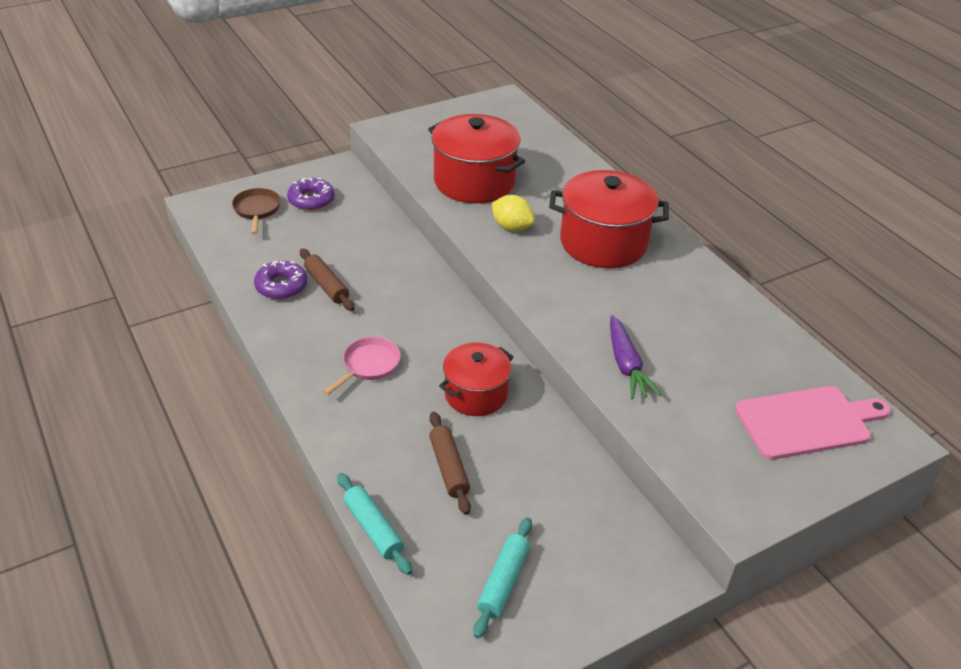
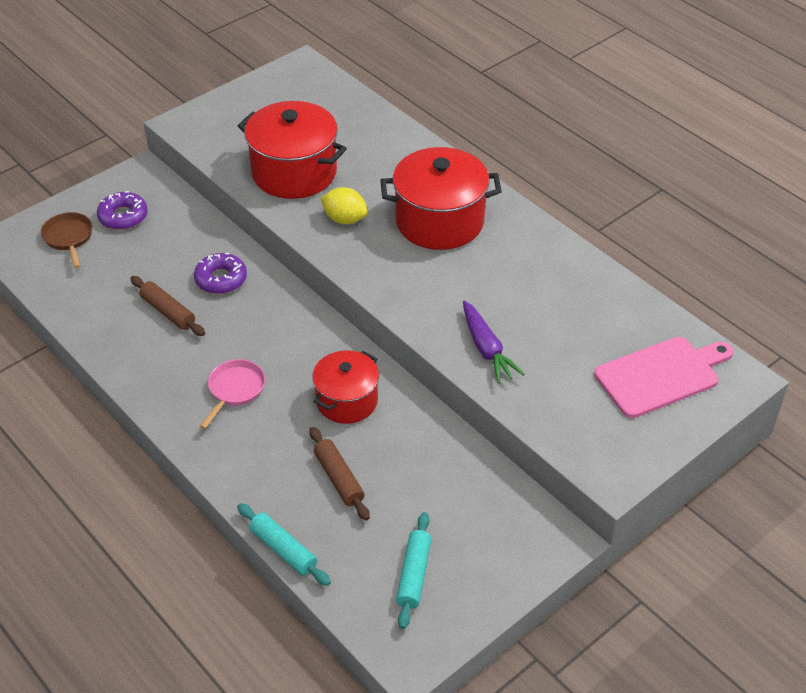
camera: 10 degrees left, 5 degrees up
purple donut [254,261,307,299] -> purple donut moved to [194,253,247,294]

